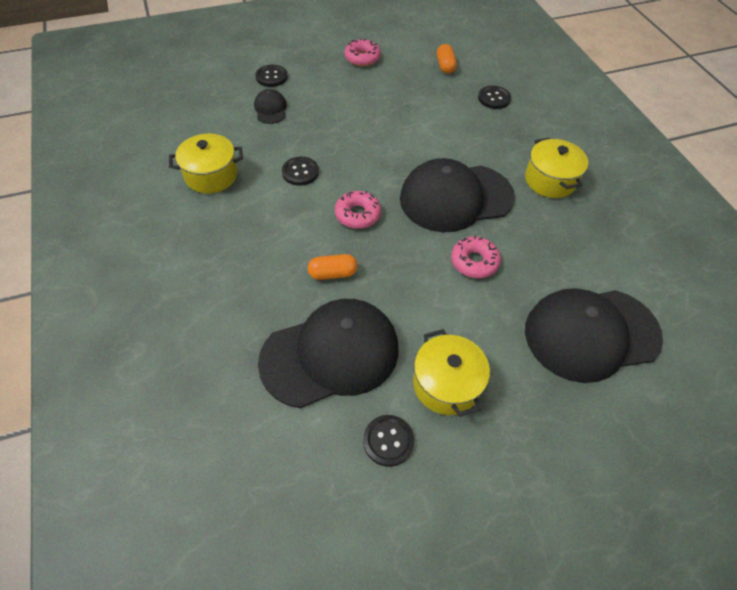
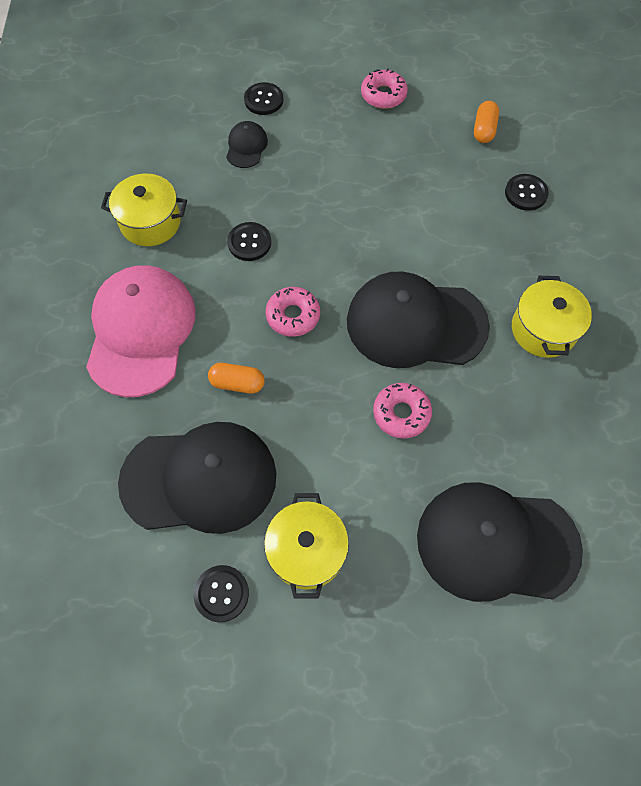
camera: 20 degrees right, 10 degrees up
none -> pink cap [86,265,196,397]

